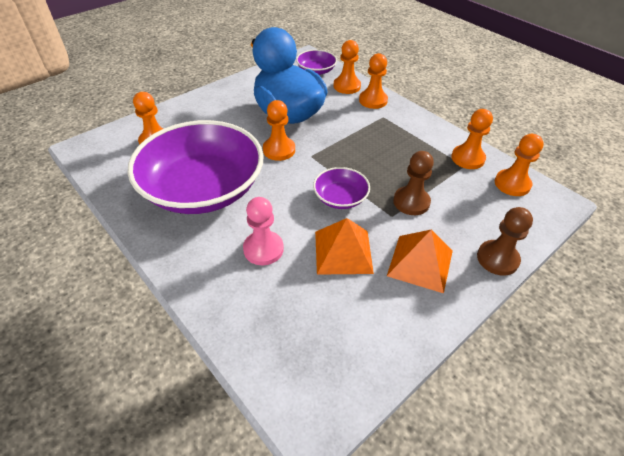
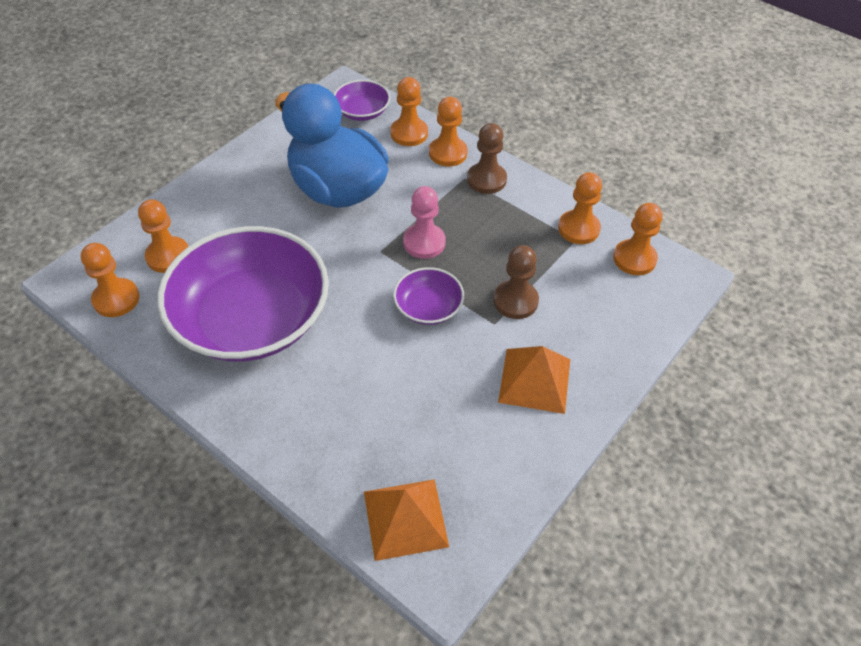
camera: 10 degrees left, 5 degrees up
pink pawn [243,197,284,265] -> pink pawn moved to [403,186,446,259]
orange pawn [263,100,295,161] -> orange pawn moved to [81,243,140,317]
orange pyramid [315,218,374,275] -> orange pyramid moved to [364,479,449,561]
brown pawn [477,207,533,276] -> brown pawn moved to [467,123,507,194]

